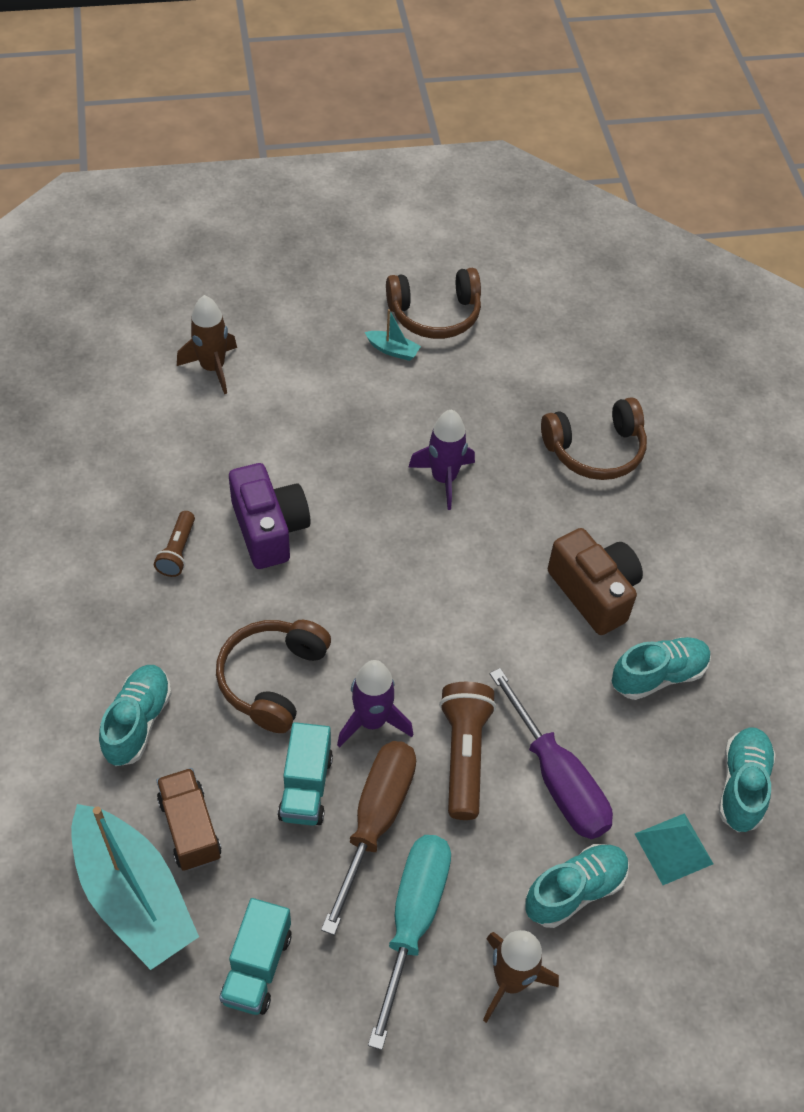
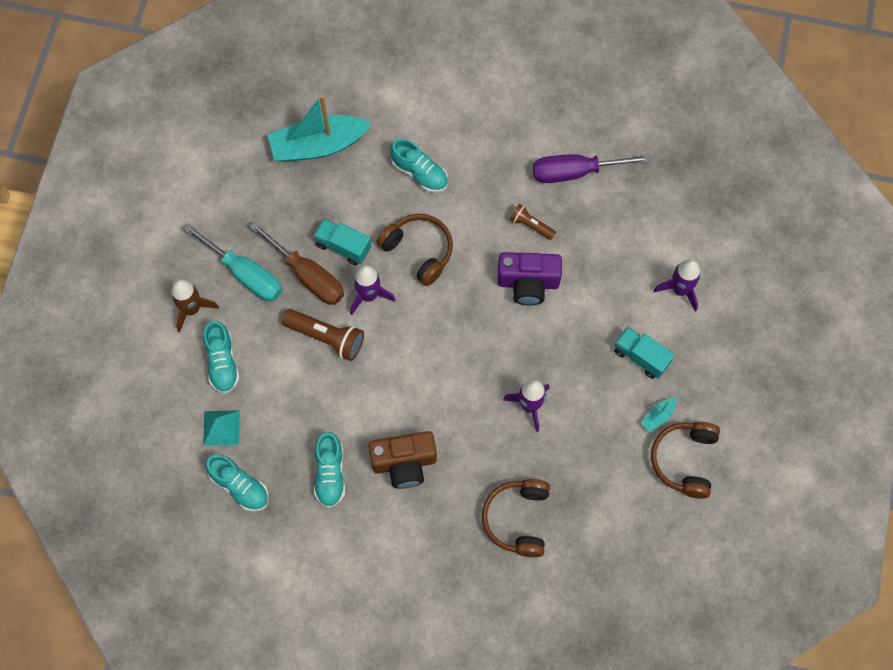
camera: 115 degrees right, 15 degrees up
brown truck [156,768,222,871] -> none
brown rocket [177,295,237,394] -> purple rocket [653,259,701,312]
turquoise truck [219,898,292,1015] -> turquoise truck moved to [614,326,675,379]
purple screwdriver [489,668,613,839] -> purple screwdriver moved to [533,154,651,183]

